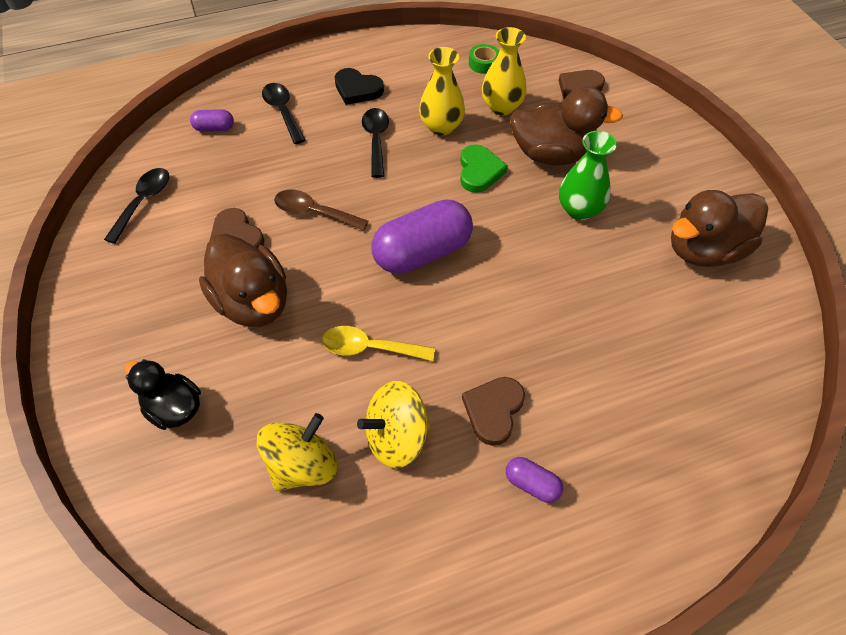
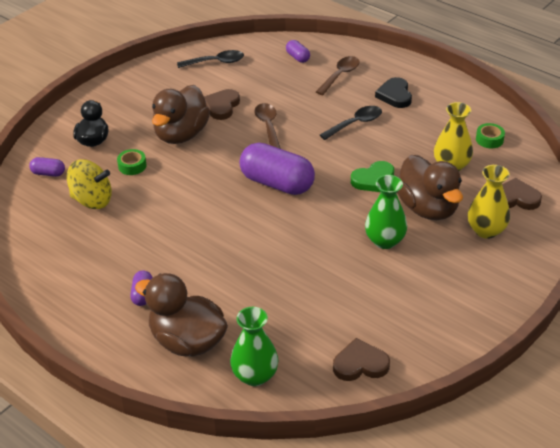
camera: 60 degrees right, 15 degrees down
black spoon [262,83,305,144] -> brown spoon [316,56,360,95]
yellow spoon [322,326,435,361] -> none
yellow spinning top [357,381,430,468] -> none
yellow vase [419,47,465,136] -> yellow vase moved to [468,165,510,239]
brown heart [462,377,525,446] -> brown heart moved to [333,338,390,381]
brown duck [671,190,768,267] -> brown duck moved to [135,273,228,357]
none -> purple capsule [29,157,65,177]
none -> green tape [117,149,147,175]
none -> green vase [230,307,278,386]

